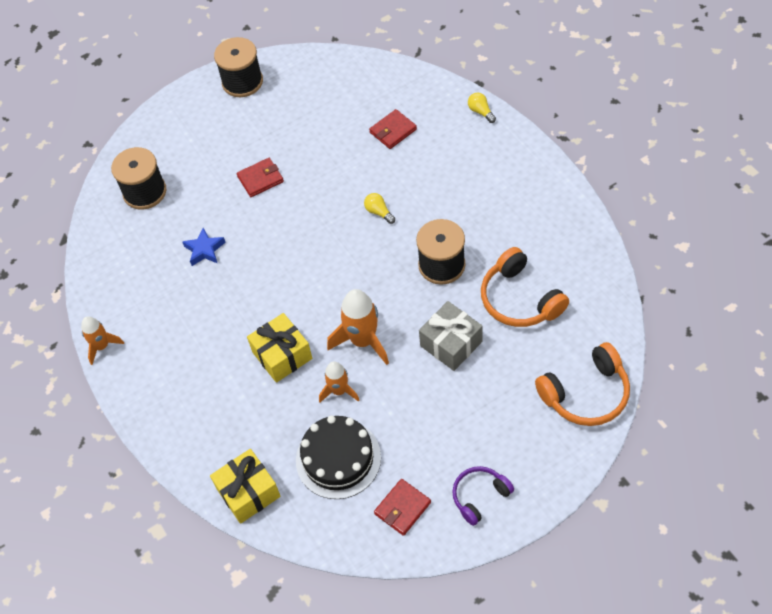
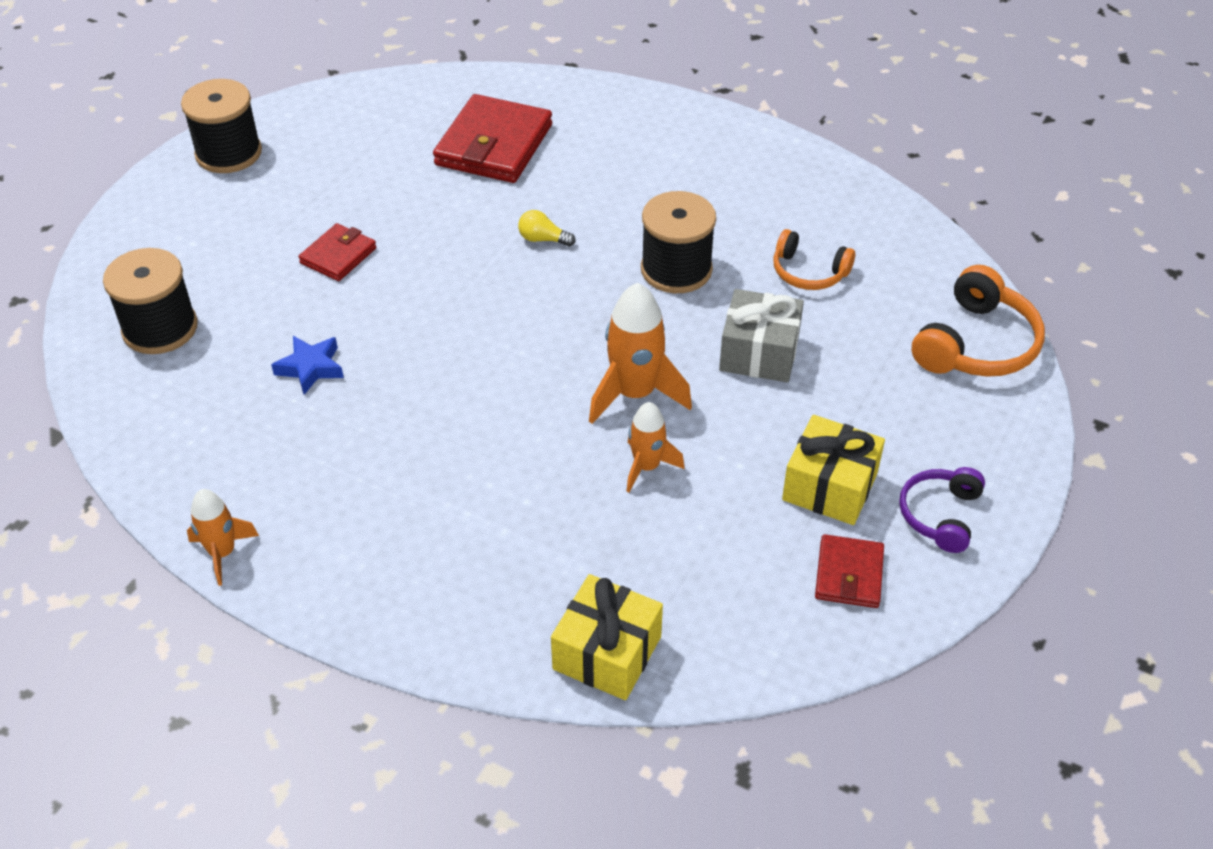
camera: 35 degrees left, 10 degrees down
yellow gift [247,313,312,383] -> yellow gift moved to [782,415,885,525]
black cake [296,416,381,499] -> none
red wallet [369,109,417,149] -> red wallet [433,94,552,183], size x1.84
yellow light bulb [468,93,496,123] -> none
orange headphones [481,247,569,327] -> orange headphones [773,229,855,290], size x0.63

